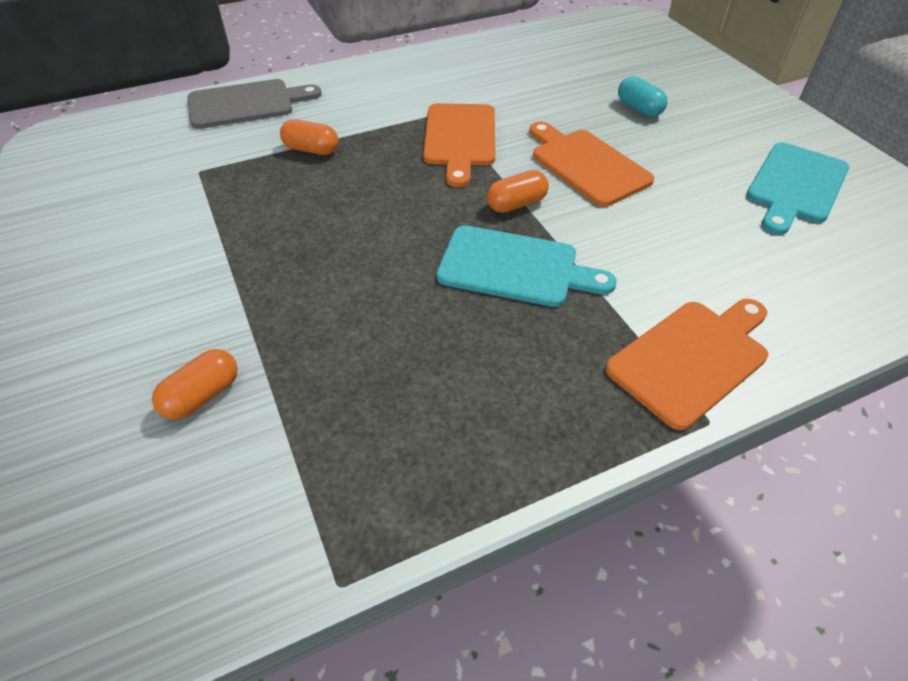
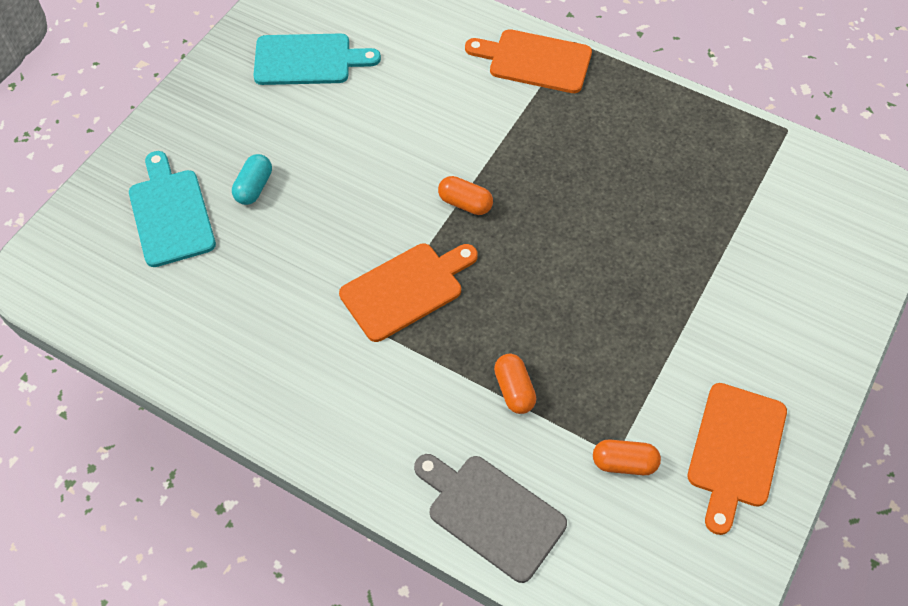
camera: 125 degrees left, 10 degrees up
orange capsule [152,349,238,420] -> orange capsule moved to [593,440,661,475]
turquoise cutting board [437,225,617,307] -> turquoise cutting board moved to [129,151,216,267]
orange cutting board [529,122,654,207] -> orange cutting board moved to [688,383,787,535]

